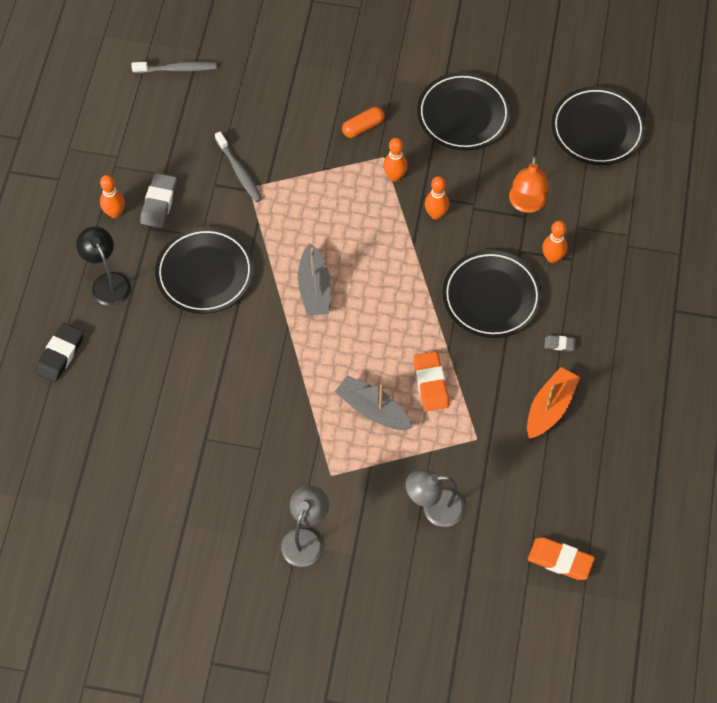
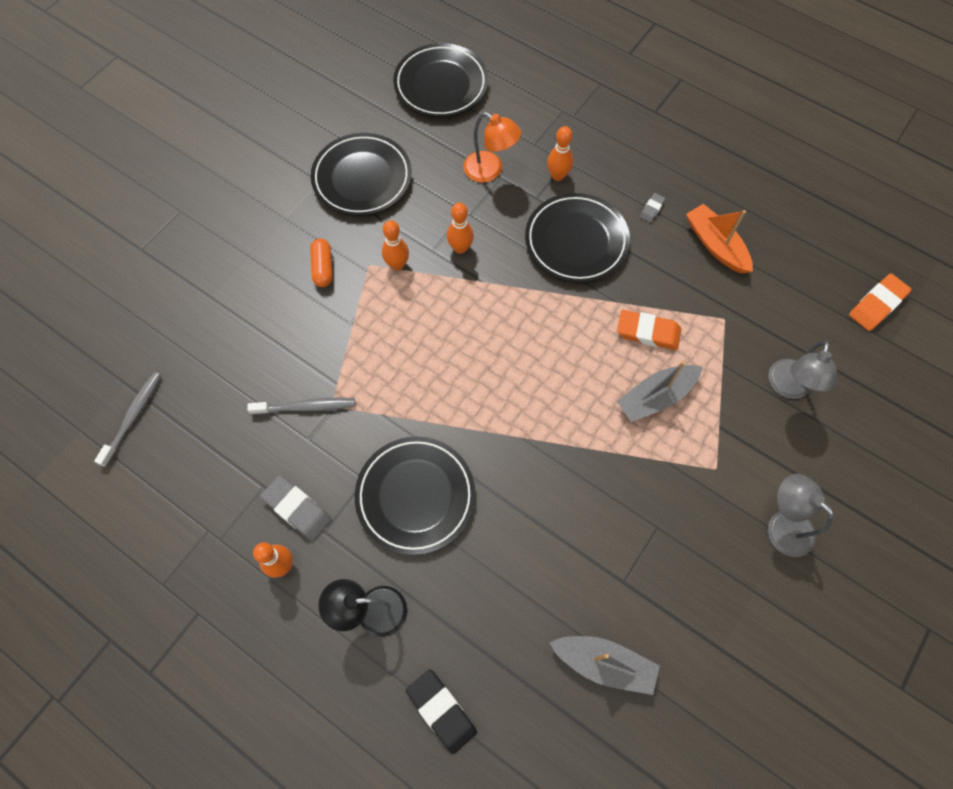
camera: 65 degrees left, 5 degrees up
grey boat [298,243,330,316] -> grey boat moved to [549,636,660,695]

